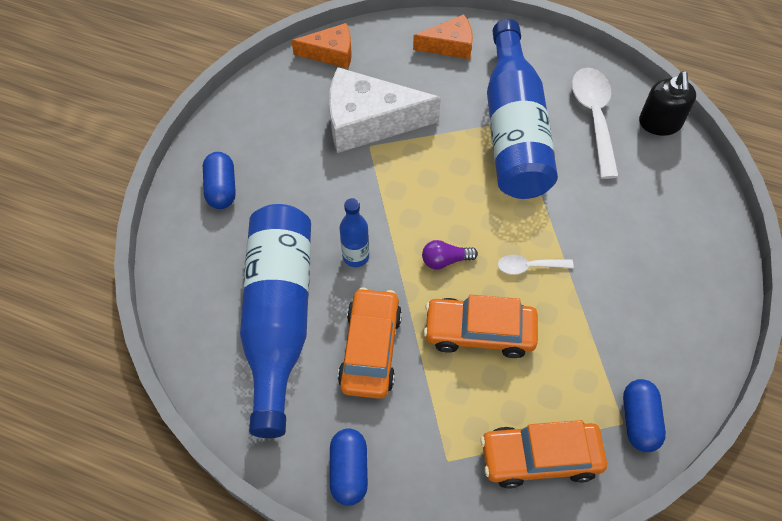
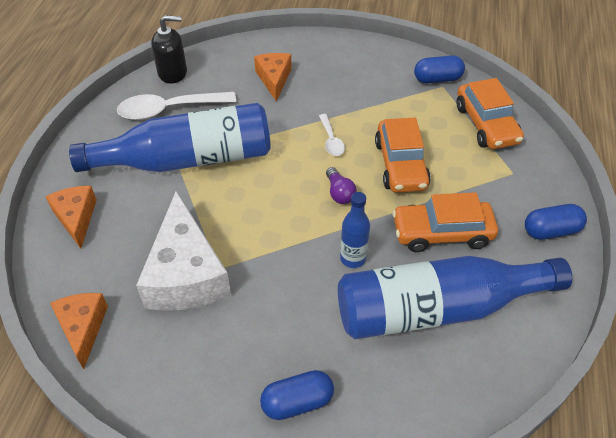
camera: 100 degrees left, 10 degrees down
none -> orange cheese [254,53,292,102]

